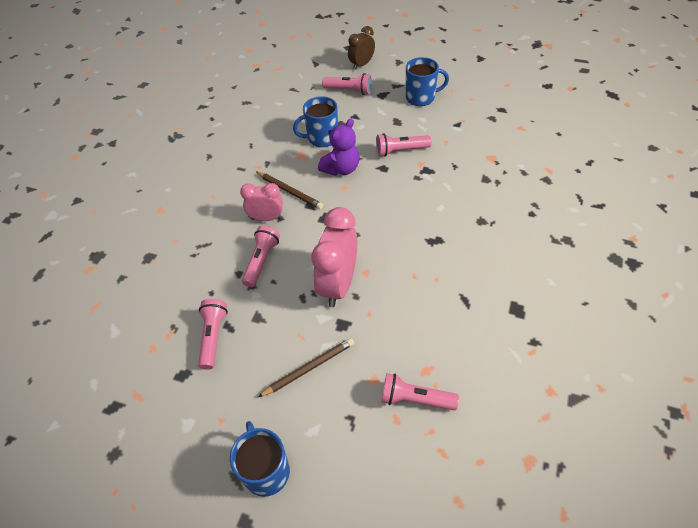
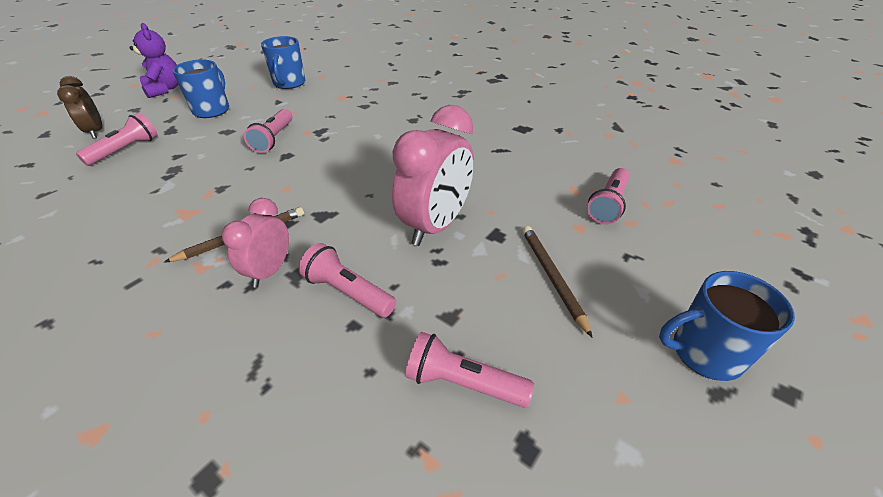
camera: 75 degrees left, 10 degrees down
blue mug [293,96,338,147] -> blue mug moved to [261,36,305,89]
pink clock [312,207,357,307] -> pink clock turned 90 degrees counterclockwise [392,105,474,246]
purple teddy bear [318,119,359,176] -> purple teddy bear moved to [129,23,178,98]

